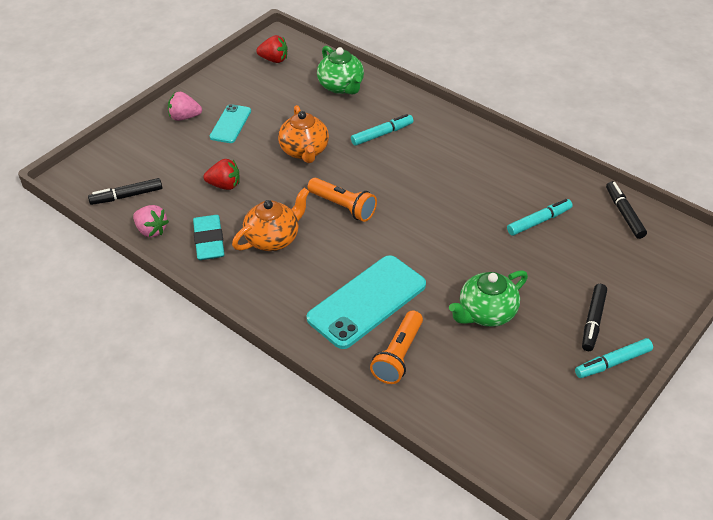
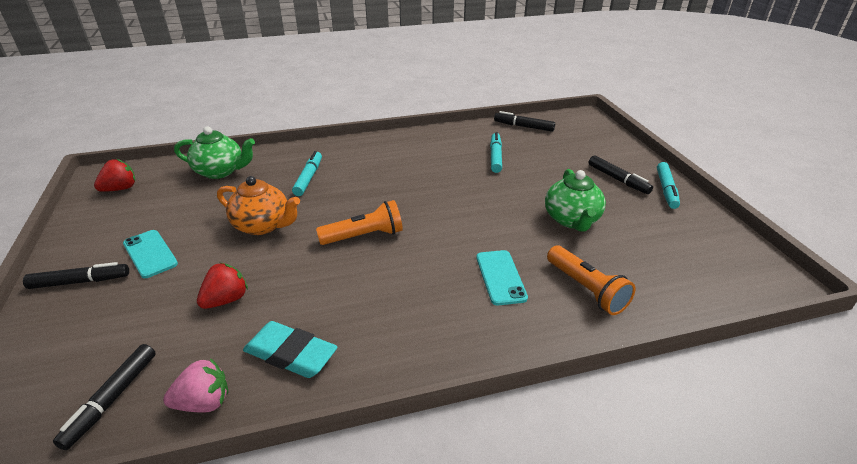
camera: 55 degrees left, 10 degrees down
pink strawberry [168,92,202,121] -> black marker [23,262,129,289]
orange teapot [232,188,309,251] -> none
turquoise phone [307,255,426,349] -> turquoise phone [476,250,528,305], size x0.55

